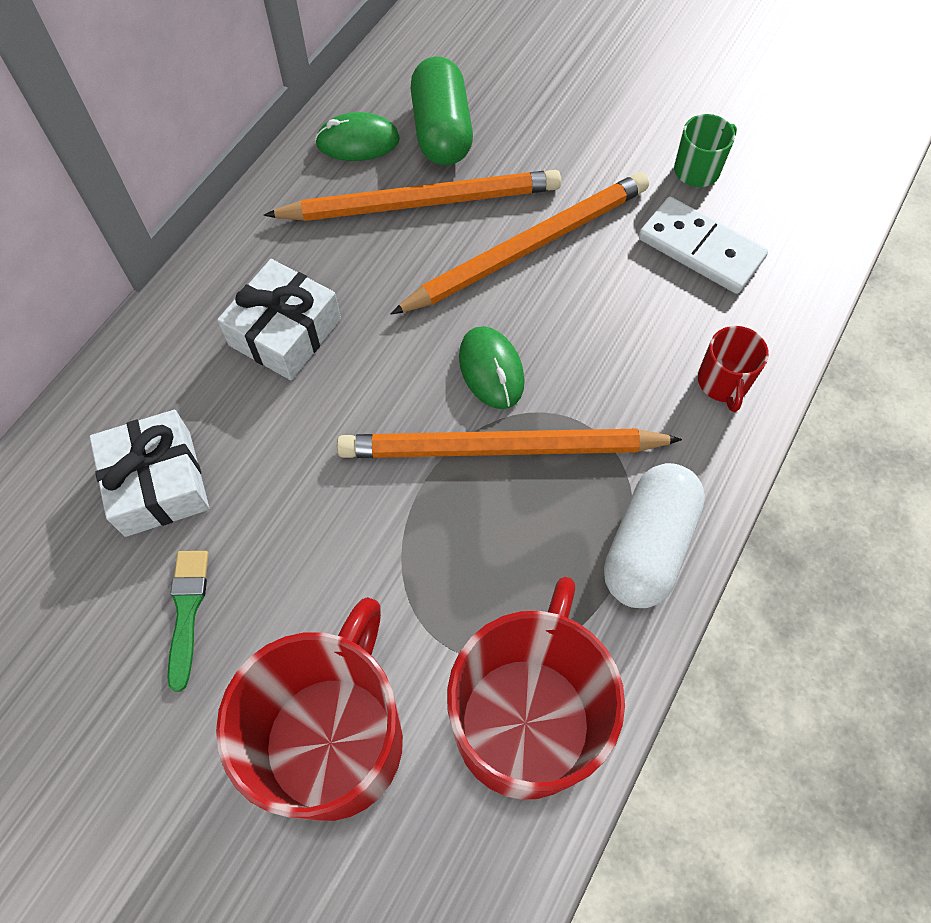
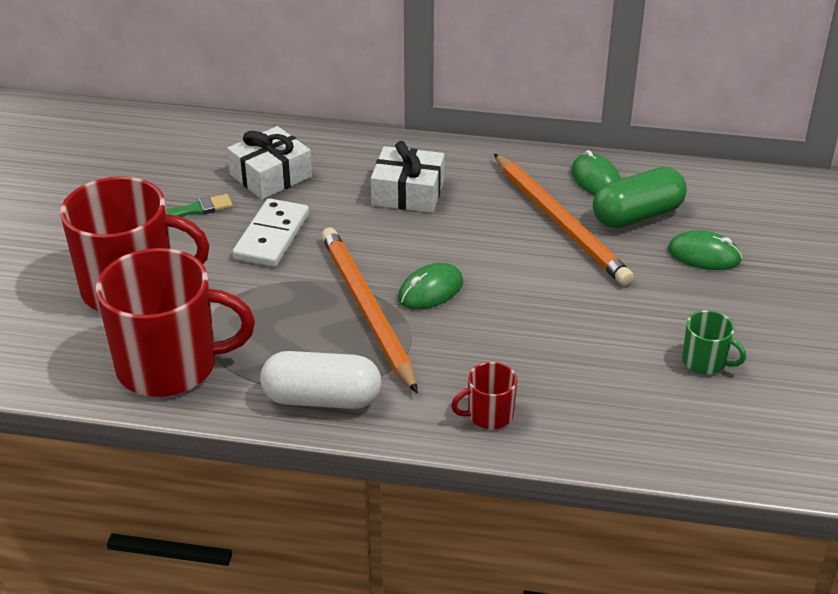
camera: 70 degrees right, 25 degrees down
orange pencil [391,172,649,314] -> none
white domino [639,197,768,294] -> white domino moved to [233,198,309,267]
none -> green mouse [668,230,742,270]

